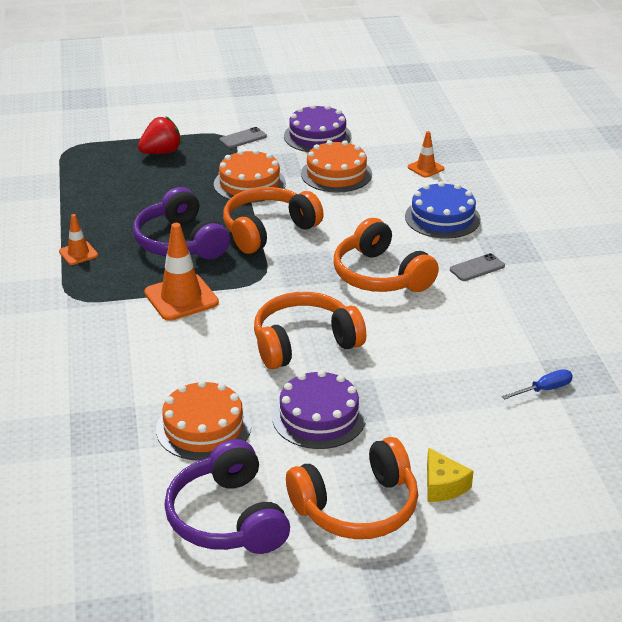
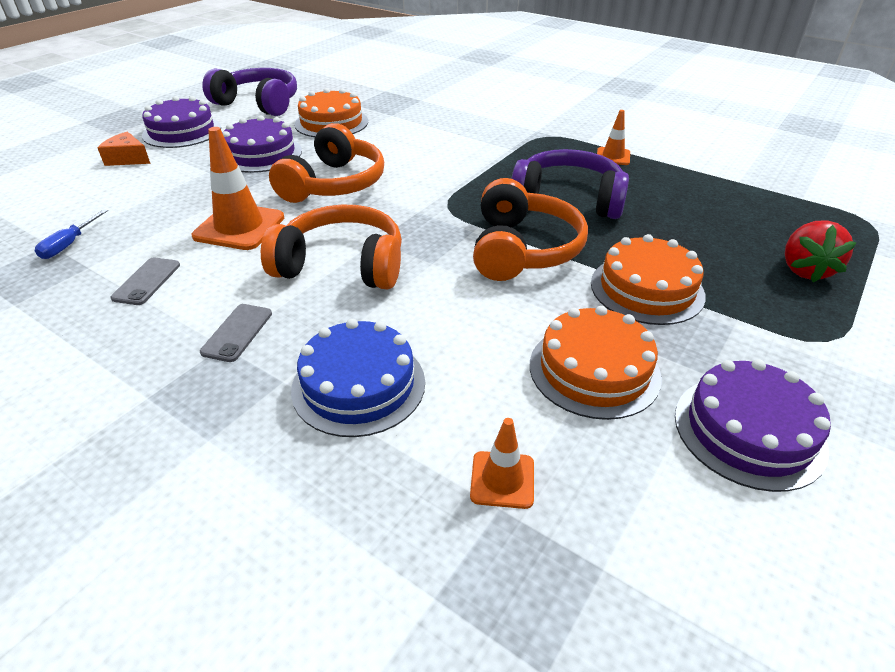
camera: 135 degrees right, 5 degrees up
orange traffic cone [144,223,219,321] -> orange traffic cone moved to [192,127,284,250]
grey phone [219,127,267,148] -> grey phone moved to [111,257,180,305]
orange headphones [286,437,418,539] -> purple cake [142,96,221,148]
yellow cheese [427,448,474,502] -> orange cheese [97,132,151,166]

